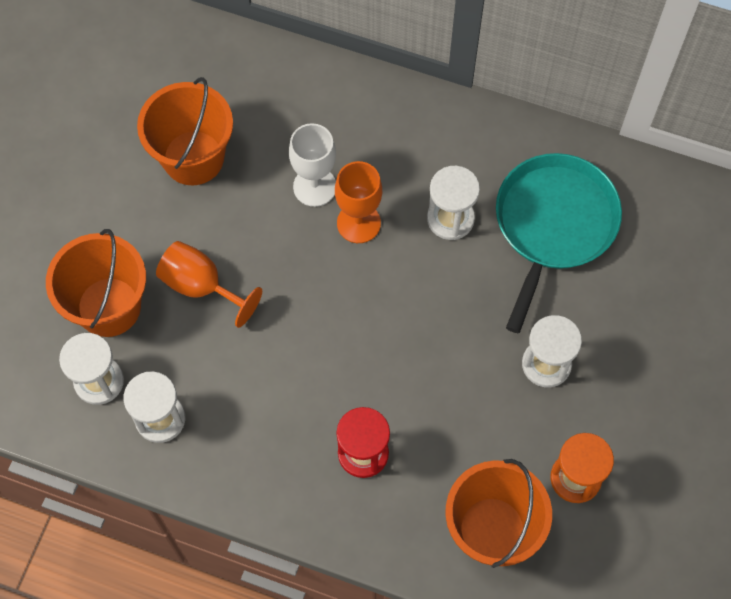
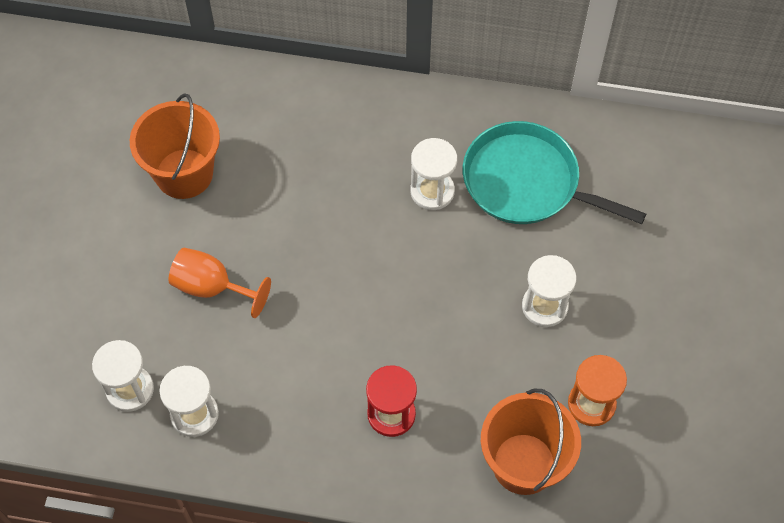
camera: 10 degrees left, 5 degrees down
orange bucket [46,229,146,337] -> none
white goblet [289,123,336,207] -> none
orange goblet [335,161,382,243] -> none
turquoise pan [496,153,622,333] -> turquoise pan turned 75 degrees counterclockwise [463,121,646,224]

